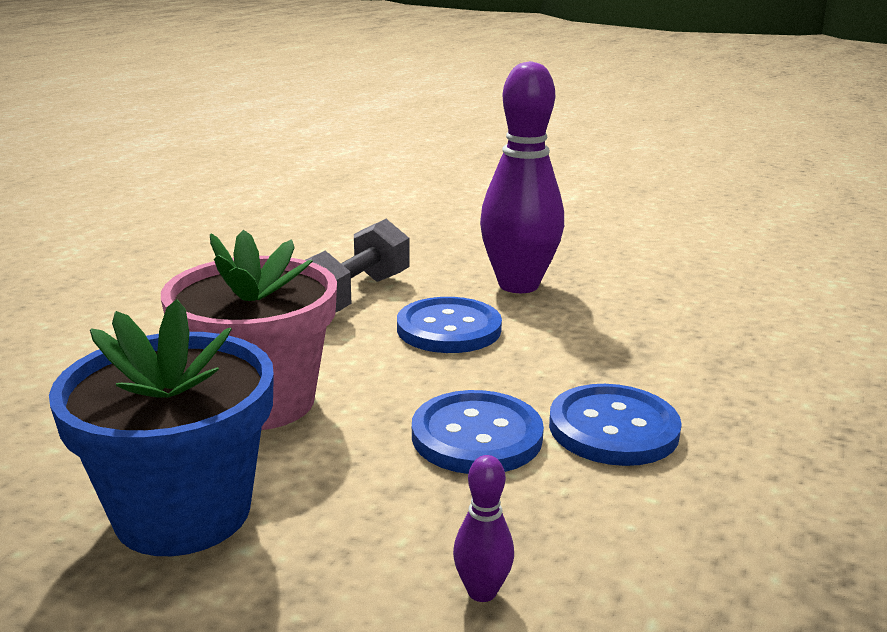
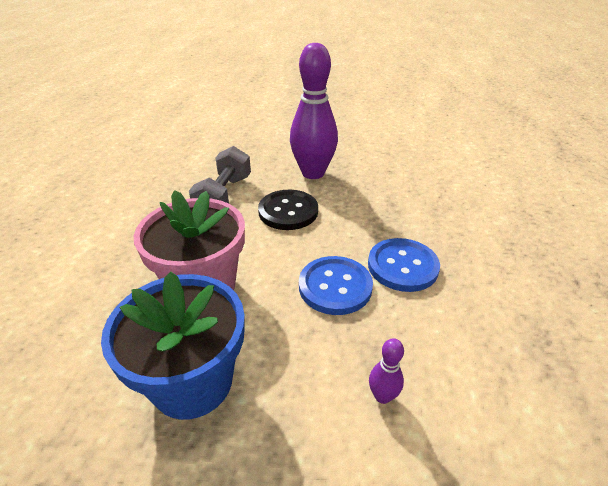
camera: 15 degrees left, 15 degrees up
blue button [397,297,502,353] -> black button [258,190,318,230]

